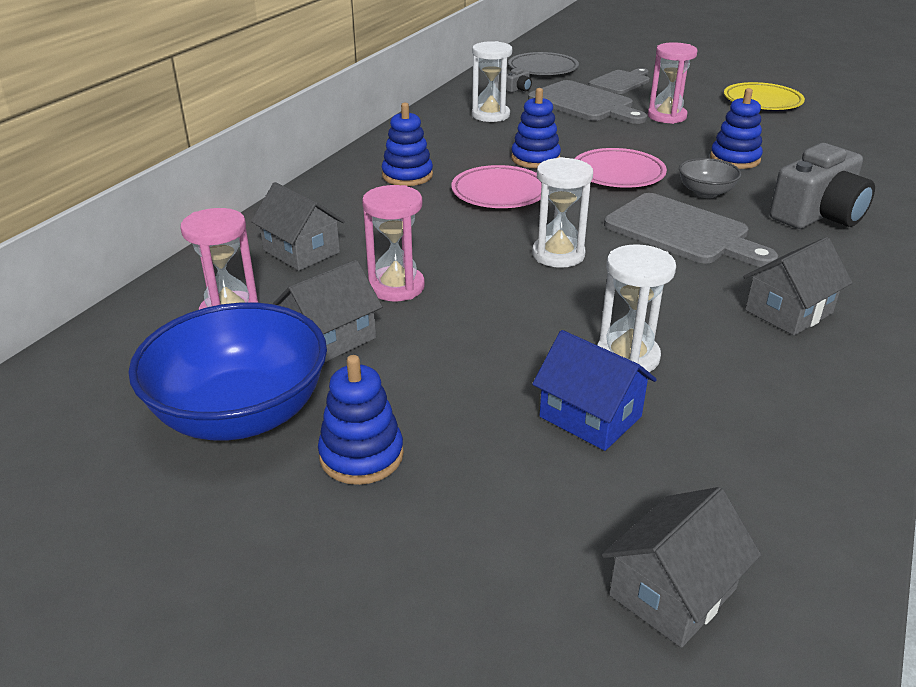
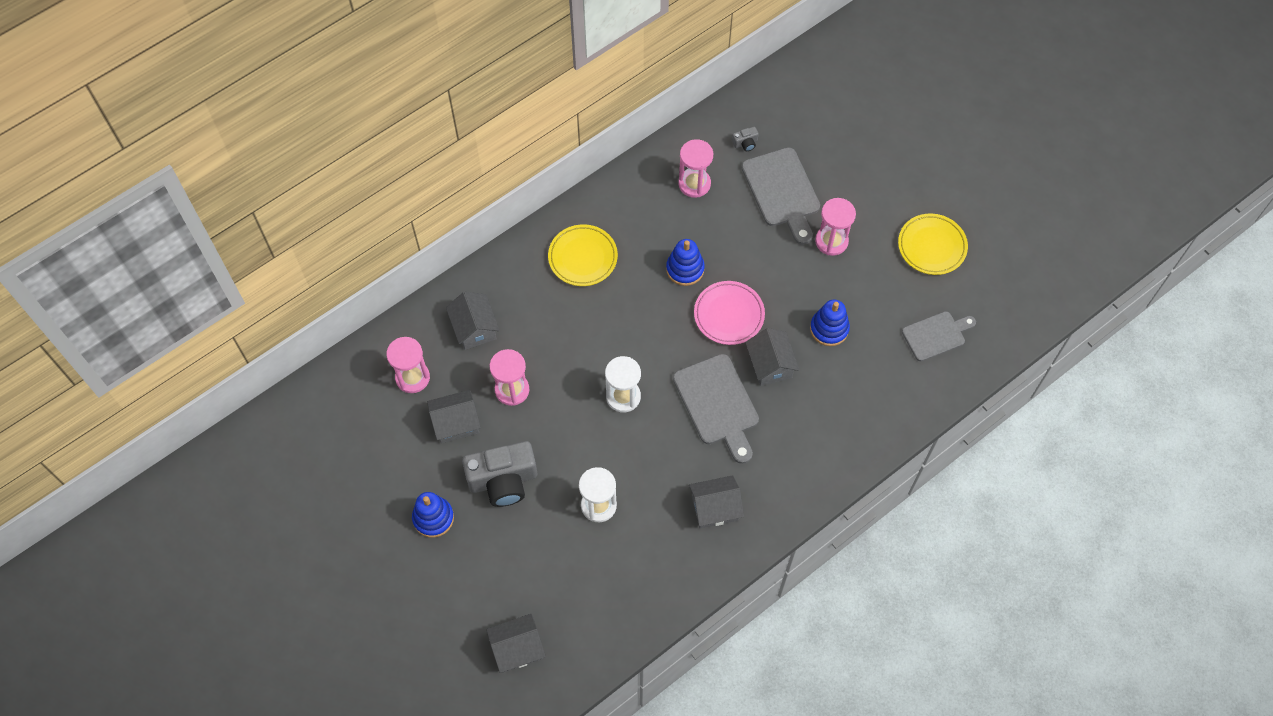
camera: 25 degrees right, 30 degrees up
blue bowl [128,302,327,440] -> none
blue stacking toy [382,103,433,186] -> yellow plate [548,224,618,286]
pink plate [451,165,542,208] -> none
white hourglass [472,41,512,122] -> pink hourglass [678,139,713,198]
grey plate [508,52,579,75] -> none
blue house [532,330,657,451] -> none
grey cutting board [589,68,650,94] -> grey cutting board moved to [902,311,976,361]
grey bowl [679,158,741,198] -> grey house [745,328,799,386]
grey camera [769,143,875,229] -> grey camera moved to [462,441,537,507]

